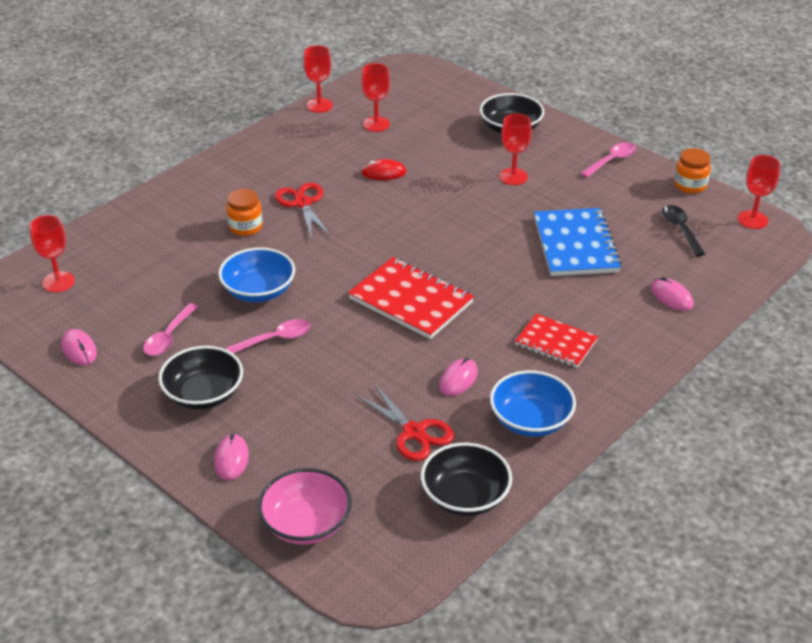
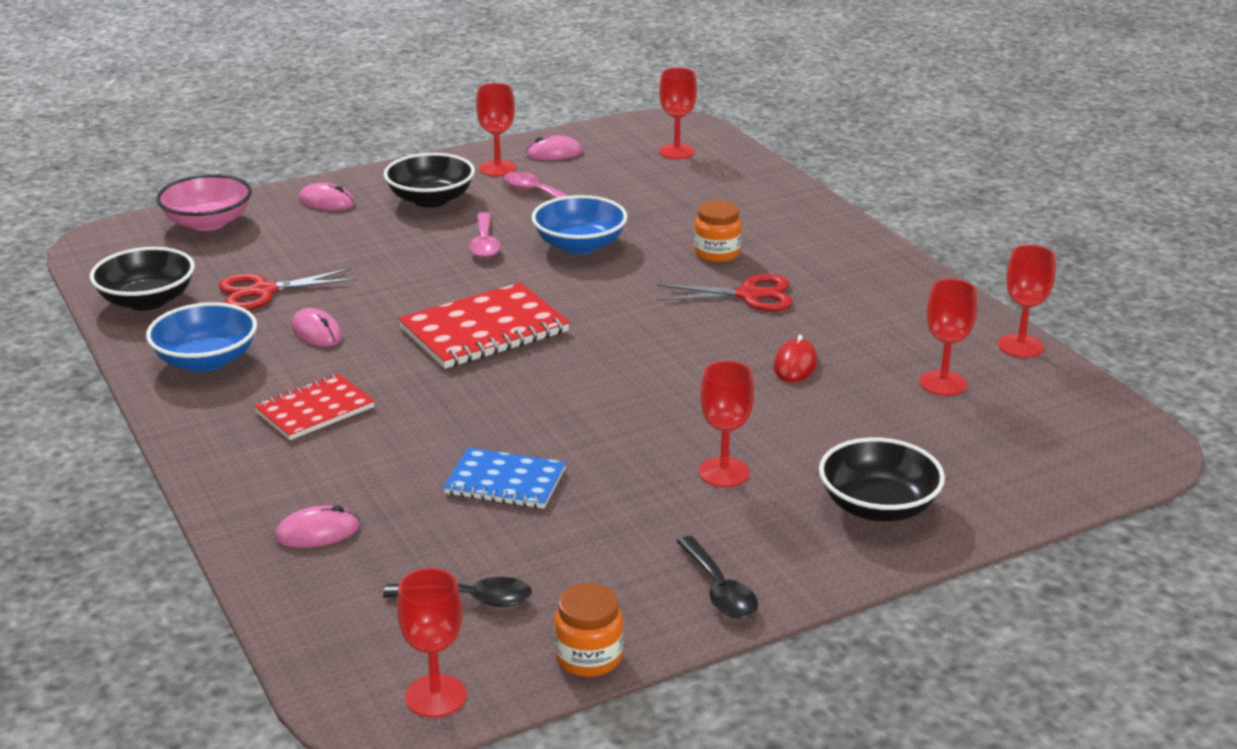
camera: 110 degrees right, 10 degrees down
blue notebook [534,208,622,276] -> blue notebook [443,447,566,509], size x0.64
pink spoon [581,142,636,178] -> black spoon [676,536,758,619]
none -> red goblet [476,83,516,177]

